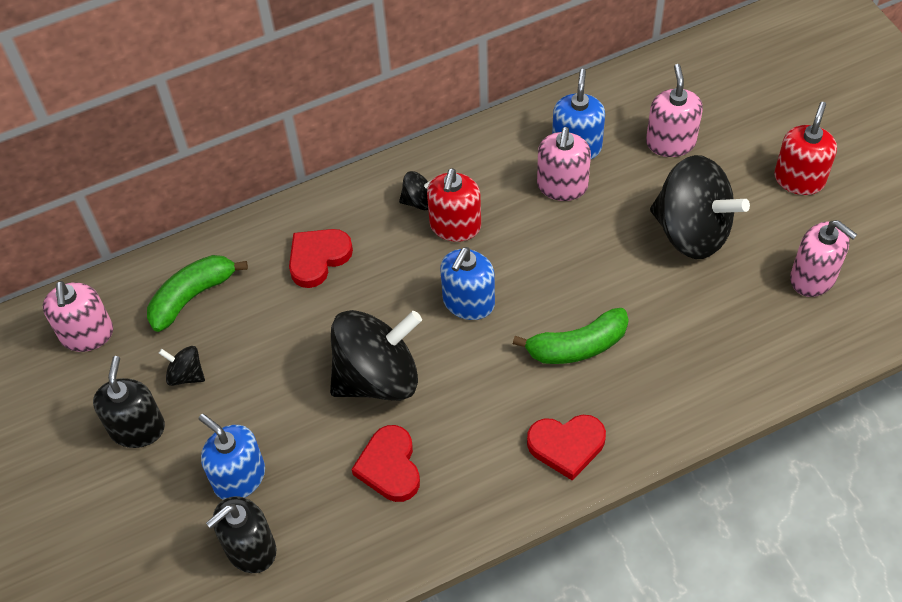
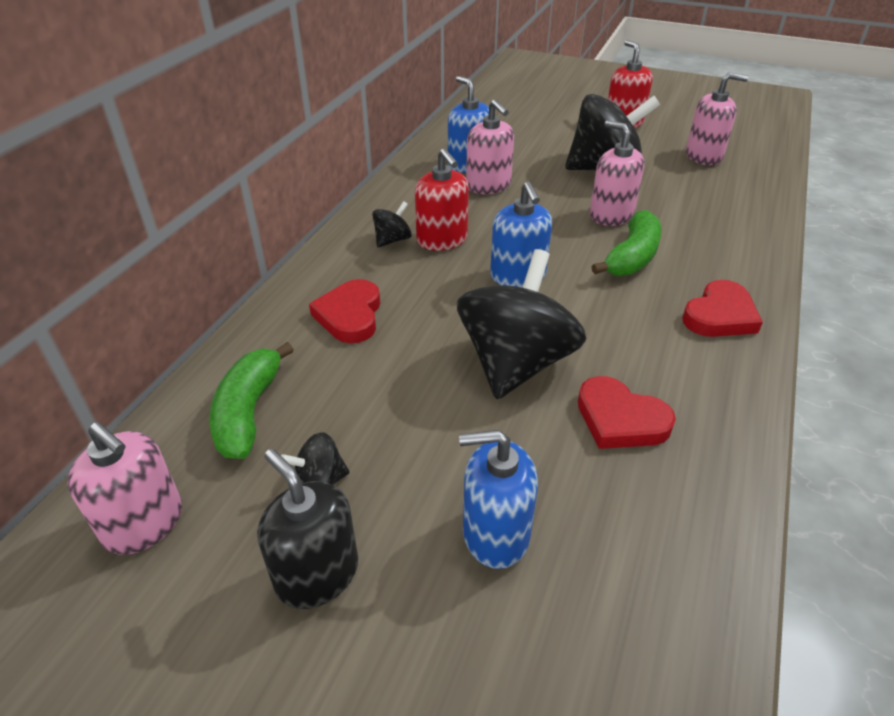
camera: 45 degrees left, 15 degrees down
black soap dispenser [206,496,276,573] -> none
pink soap dispenser [646,64,703,157] -> pink soap dispenser moved to [590,120,645,226]

